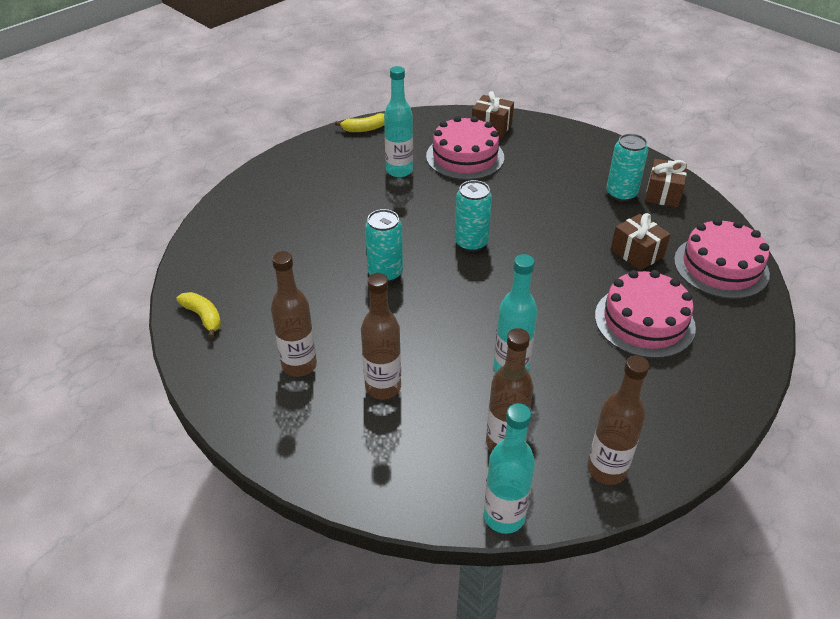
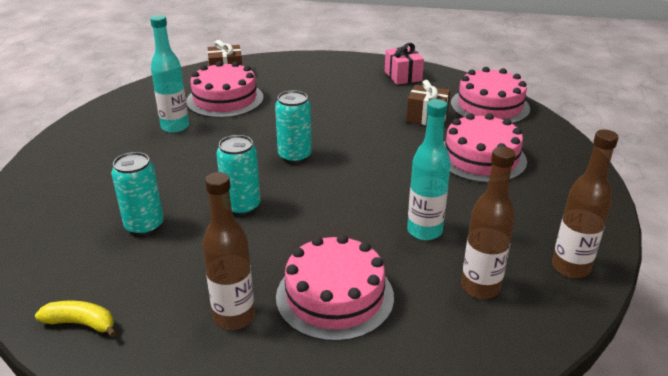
camera: 35 degrees left, 10 degrees down
yellow banana [335,113,384,132] -> none
brown bottle [361,273,401,399] -> pink cake [276,234,394,342]
turquoise bottle [484,403,535,534] -> none
turquoise can [606,134,648,202] -> turquoise can moved to [111,152,164,236]
brown gift [645,159,687,207] -> pink gift [385,43,424,85]

